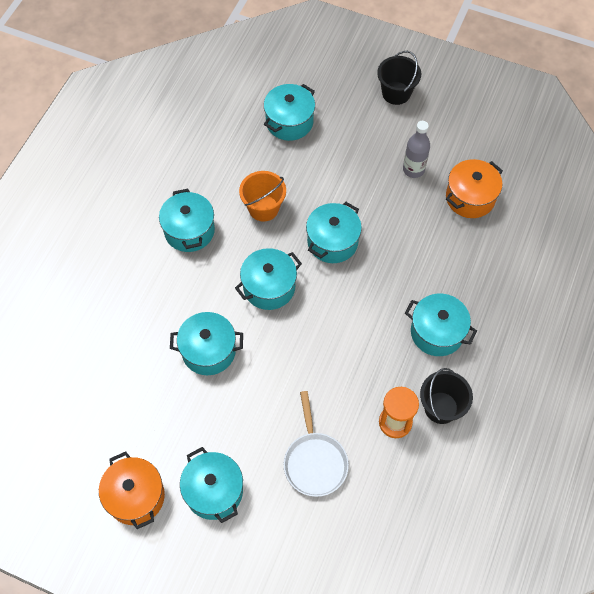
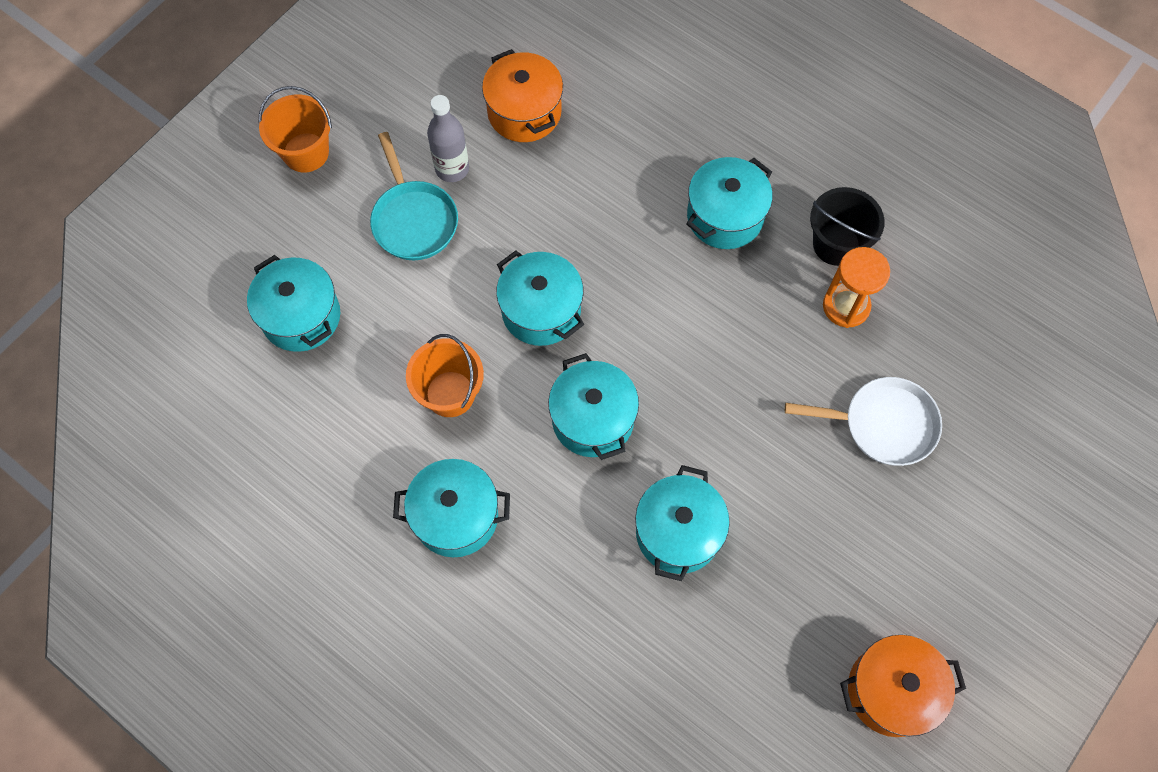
camera: 75 degrees left, 5 degrees up
turquoise pot [180,447,243,523] -> none
black bucket [377,51,421,105] -> orange bucket [259,86,332,172]
none -> turquoise pan [370,132,458,260]

